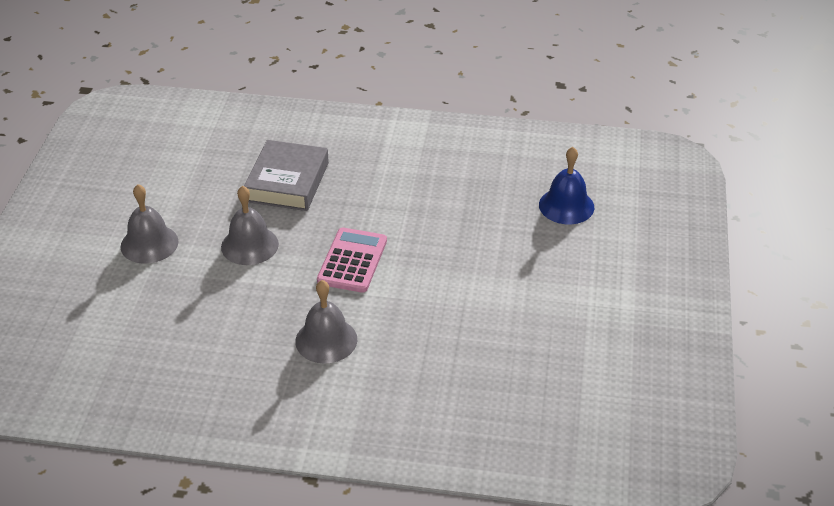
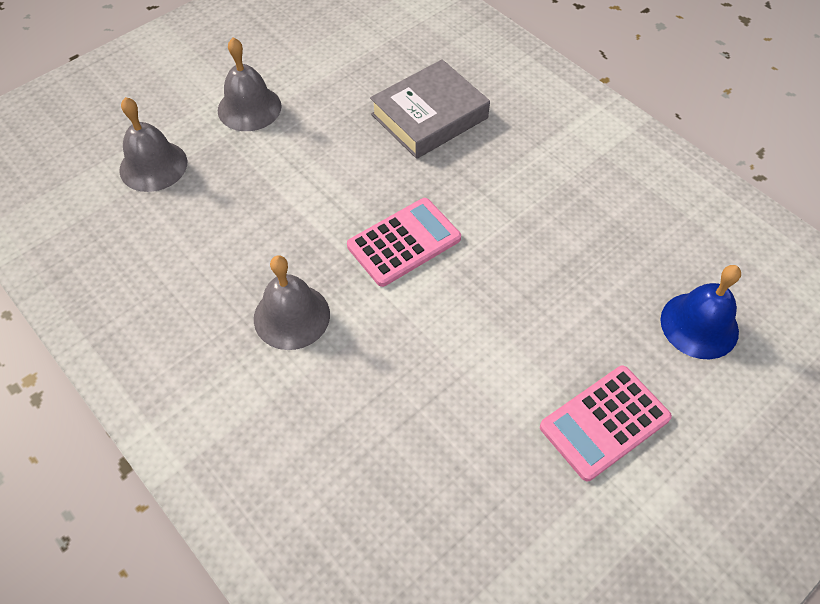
camera: 40 degrees right, 15 degrees up
grey bell [221,186,279,265] -> grey bell moved to [119,97,187,192]
none -> pink calculator [540,366,672,481]

